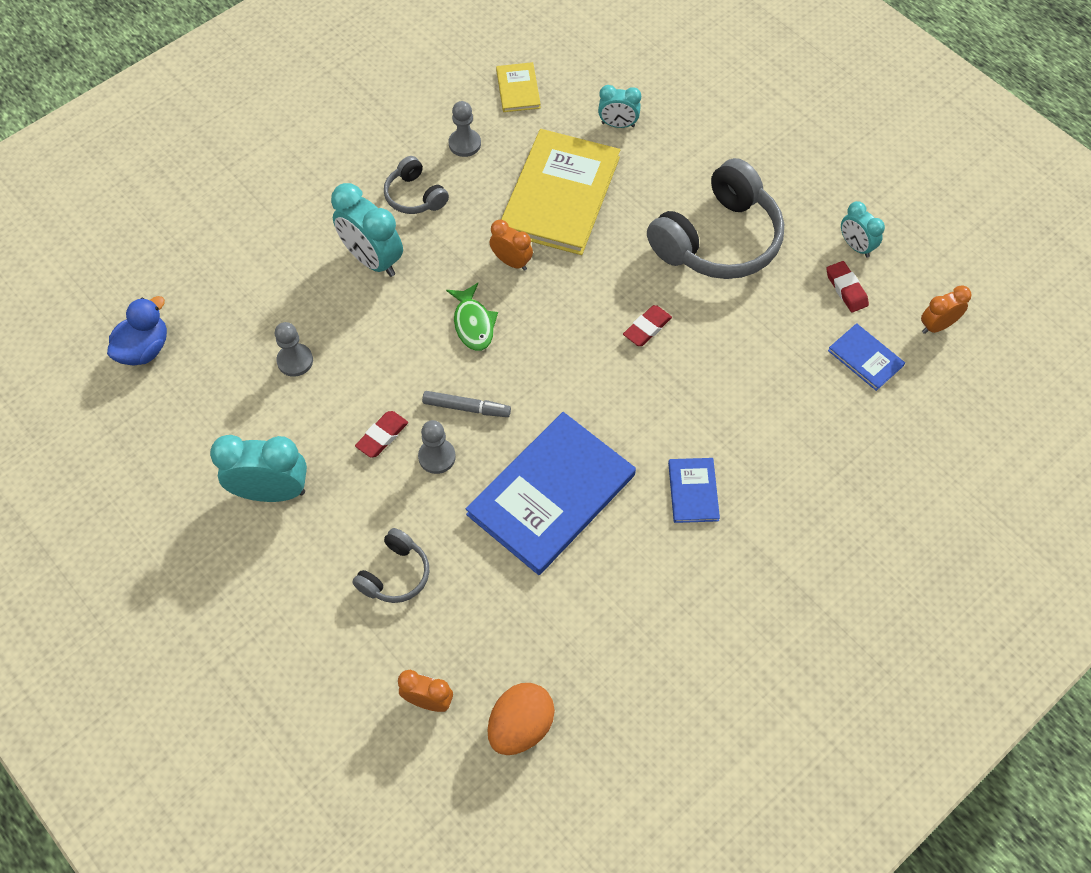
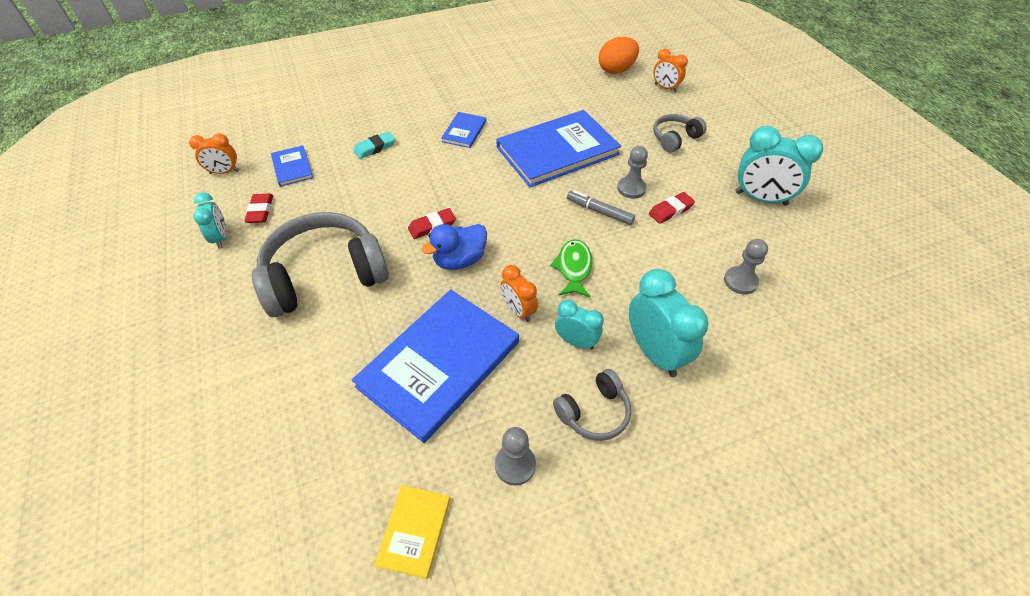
camera: 160 degrees left, 10 degrees down
blue duck [107,296,167,365] -> blue duck moved to [422,224,487,270]
grey headphones [384,156,449,214] -> grey headphones turned 75 degrees clockwise [553,369,631,441]
yellow book [501,129,620,255] -> blue book [352,290,519,443]
turquoise clock [598,85,641,128] -> turquoise clock moved to [555,300,604,350]
none -> turquoise eraser [353,131,395,159]

